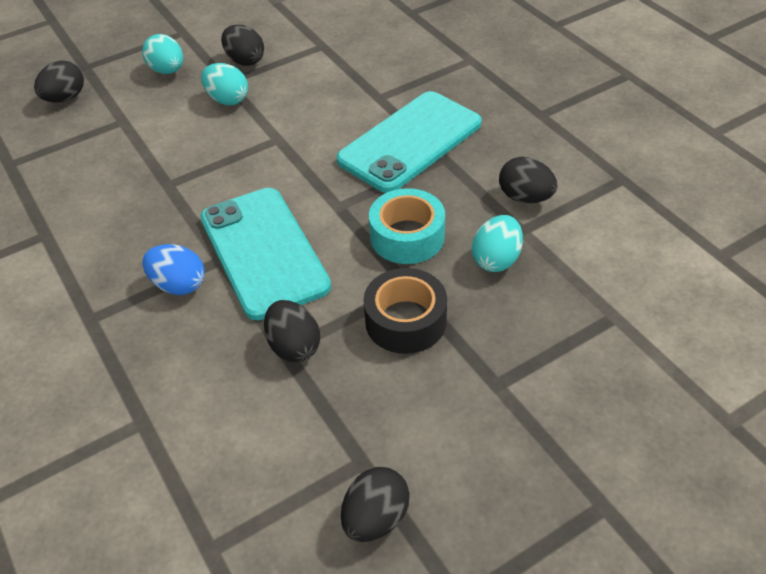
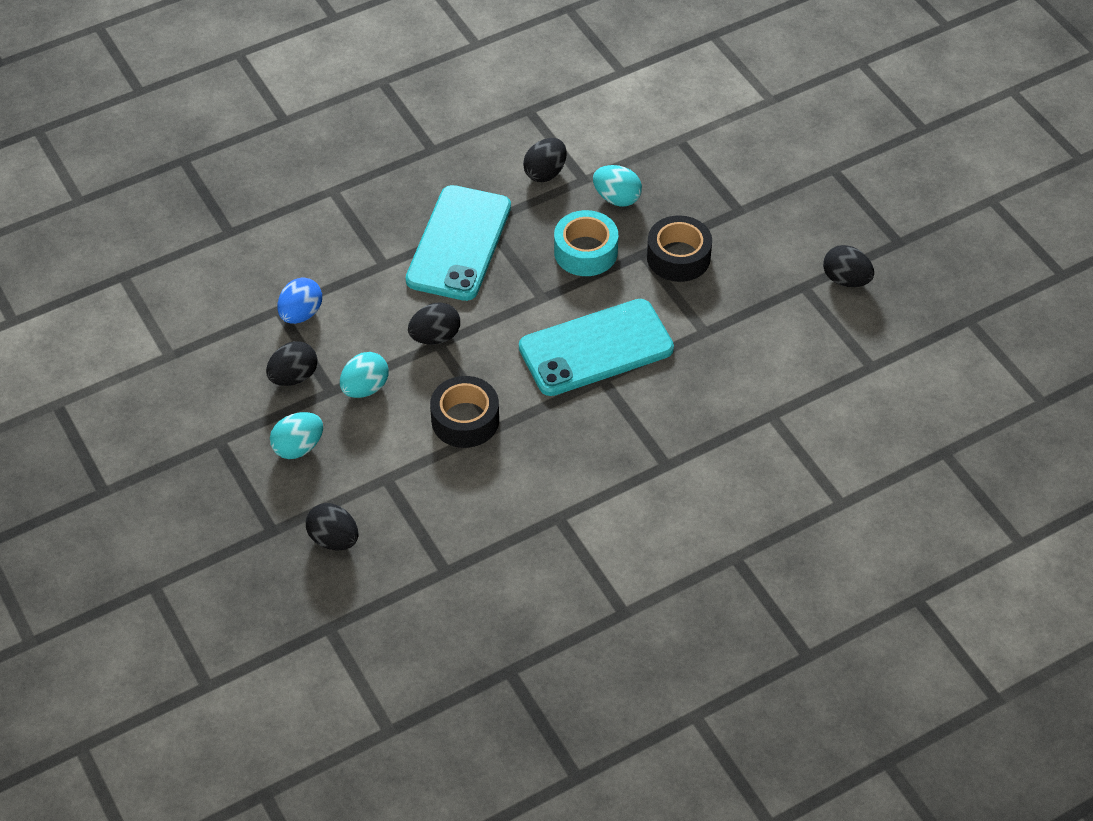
camera: 90 degrees left, 5 degrees up
blue egg [142,244,205,295] -> blue egg moved to [277,277,322,324]
black egg [264,300,320,362] -> black egg moved to [408,302,460,345]
turquoise phone [336,91,482,193] -> turquoise phone turned 60 degrees clockwise [406,185,511,301]
none -> black tape [430,376,499,448]

